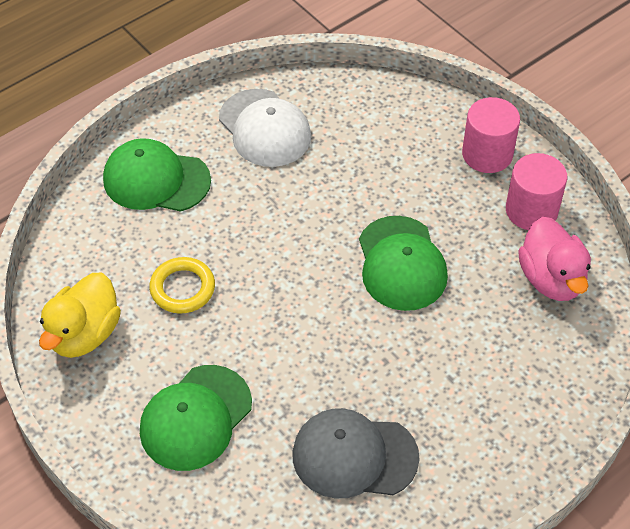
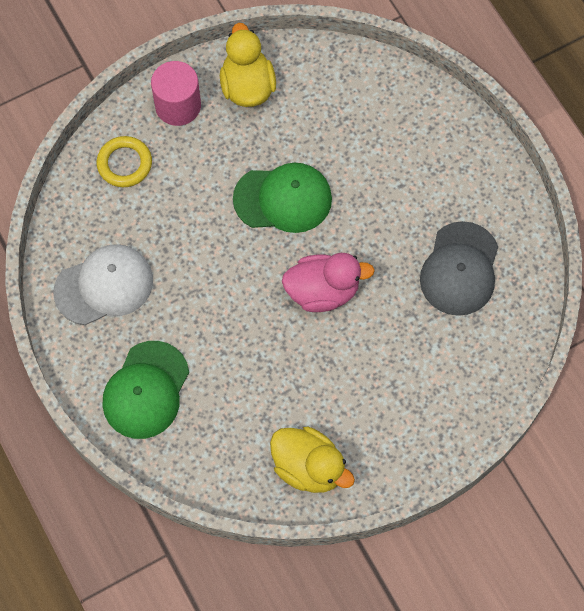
camera: 80 degrees left, 15 degrees up
green cap [140,365,252,471] -> none
yellow ring [149,257,215,314] -> yellow ring moved to [96,136,152,187]
pink cylinder [506,153,567,230] -> yellow duck [220,23,276,107]
pink duck [518,217,591,301] -> pink duck moved to [282,253,375,312]

